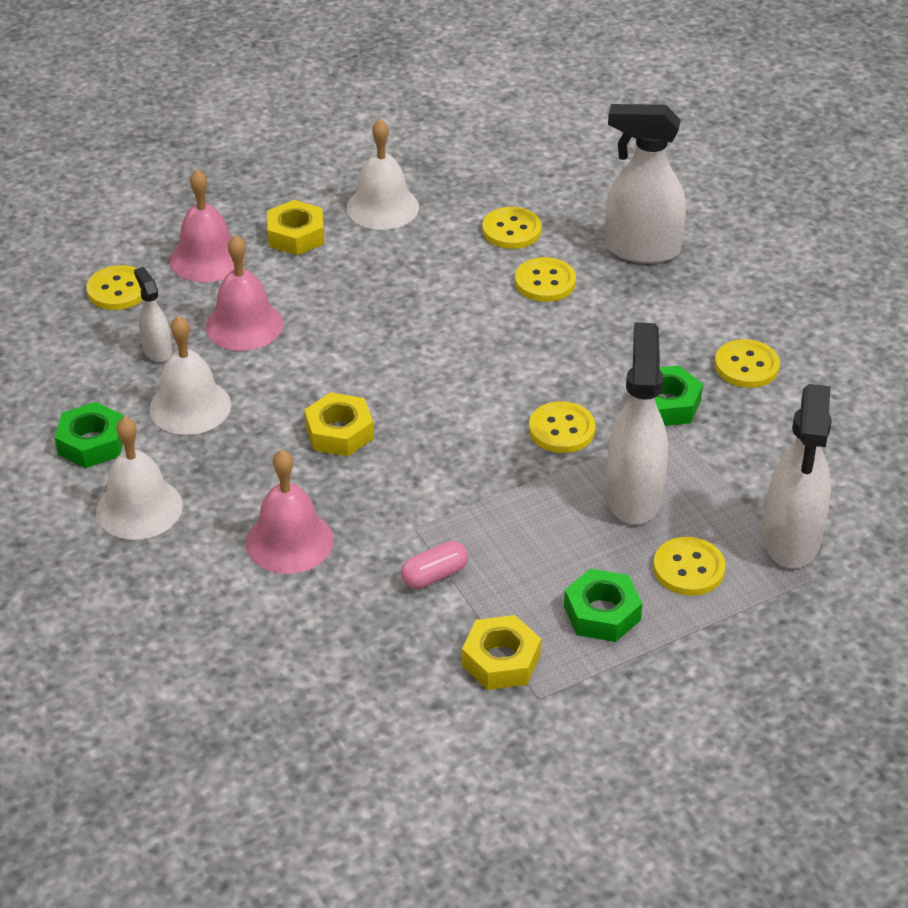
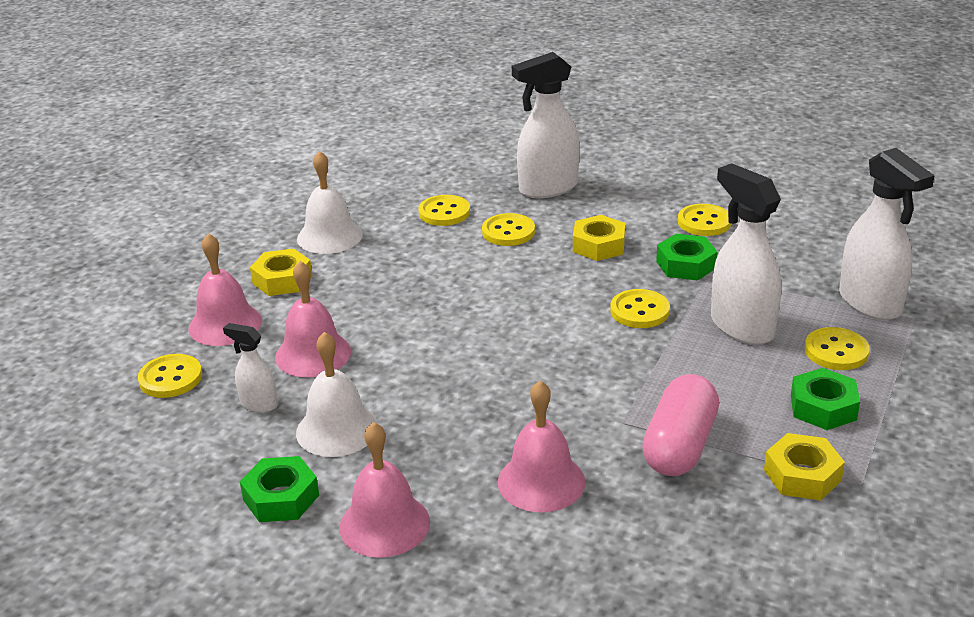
camera: 35 degrees left, 10 degrees down
white bell [96,417,183,540] -> pink bell [340,422,430,558]
yellow nut [304,392,374,457] -> yellow nut moved to [573,215,625,261]
pink capsule [401,541,468,589] -> pink capsule [642,374,719,476], size x1.86

